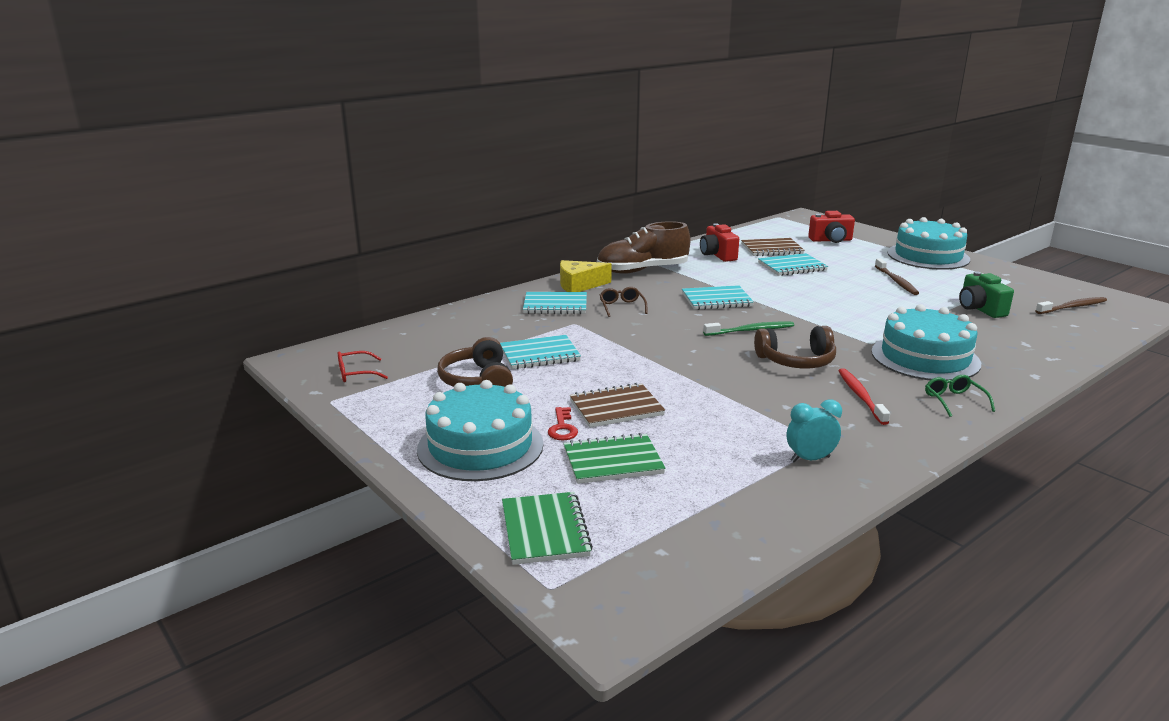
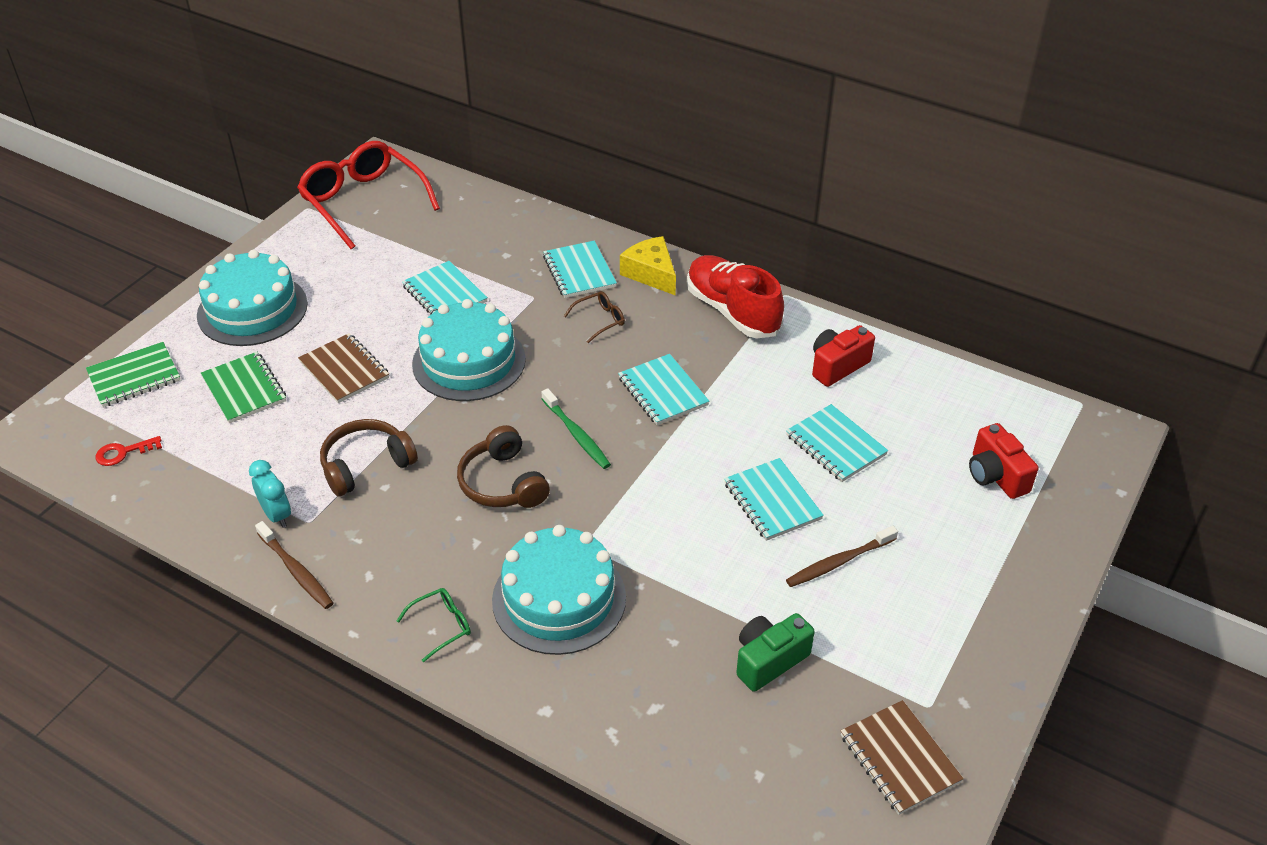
camera: 70 degrees right, 20 degrees up
red glasses [338,351,388,382] -> red glasses [297,141,440,249], size x2.37
brown headphones [437,337,513,387] -> brown headphones moved to [320,419,418,497]
red key [548,407,578,440] -> red key moved to [96,436,162,466]
brown shoe [597,221,690,274] -> red shoe [687,255,784,338]
brown notebook [741,238,804,256] -> brown notebook moved to [841,700,964,815]
red toothbrush [838,368,890,425] -> none
turquoise cake [888,217,970,270] -> turquoise cake moved to [412,299,526,401]
brown toothbrush [1035,297,1107,314] -> brown toothbrush moved to [255,521,333,609]
none -> turquoise notebook [724,458,824,541]

